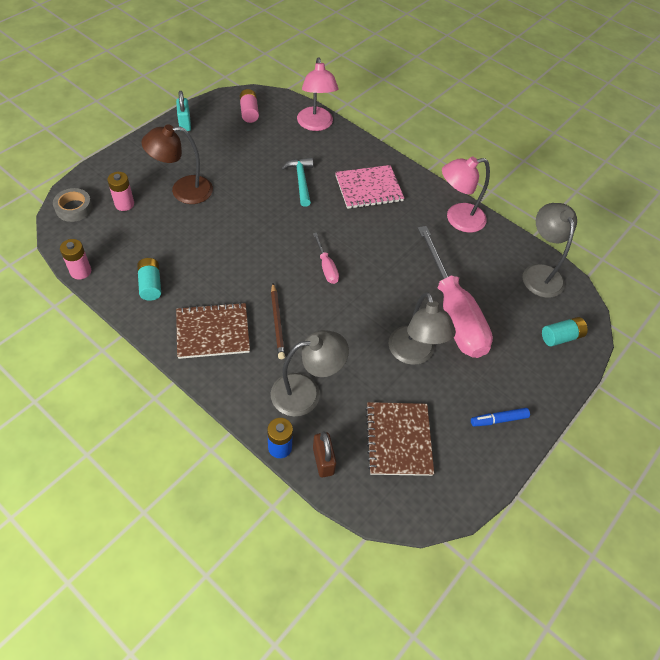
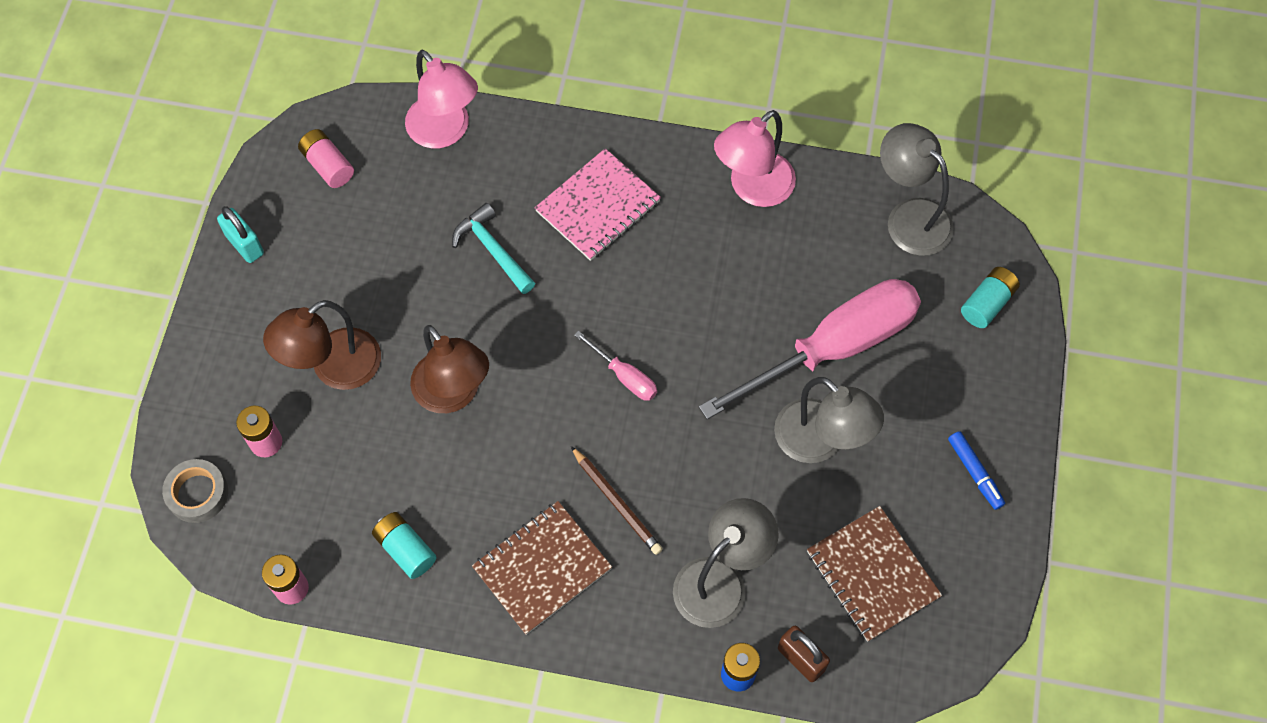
camera: 25 degrees left, 10 degrees up
pink screwdriver [418,226,493,358] -> pink screwdriver turned 75 degrees counterclockwise [699,279,921,420]
blue marker [471,408,530,427] -> blue marker turned 75 degrees counterclockwise [948,431,1005,510]
none -> brown lamp [410,325,489,413]

